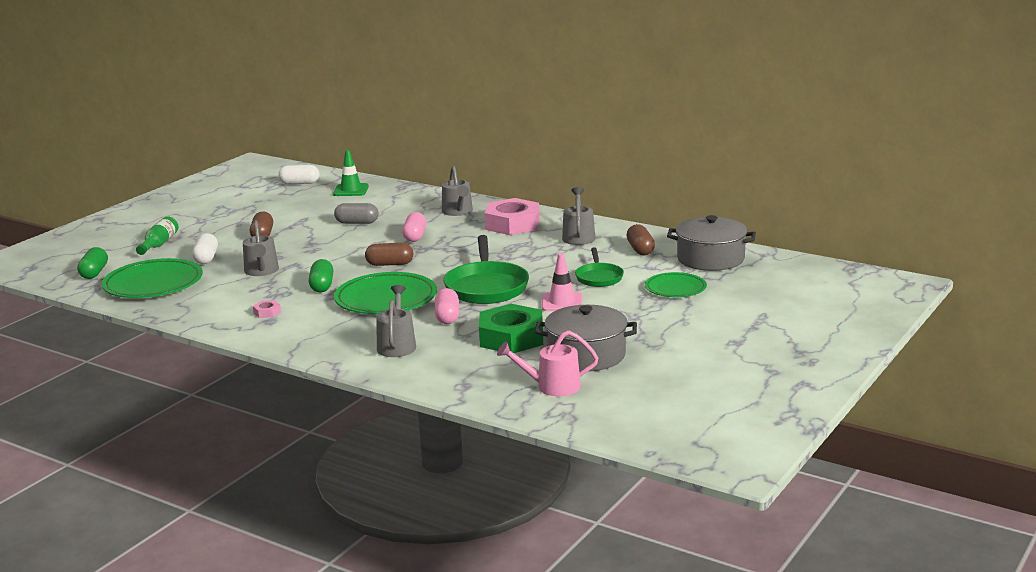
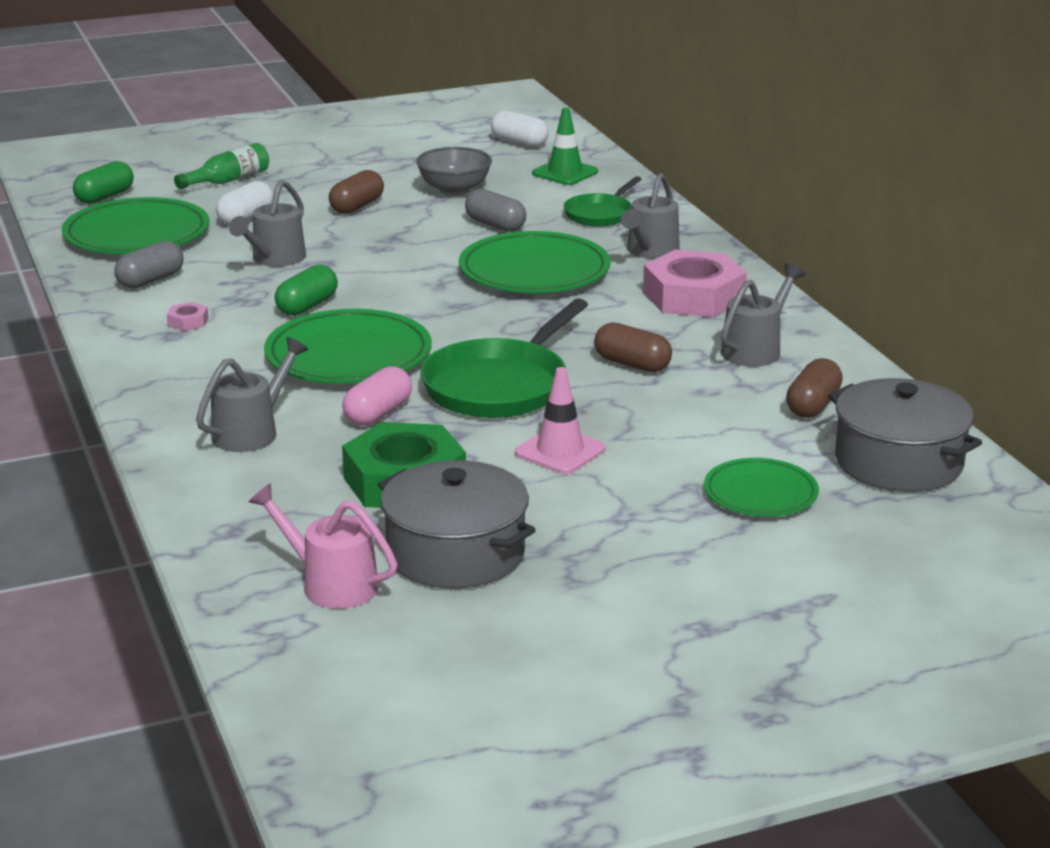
camera: 35 degrees right, 5 degrees up
brown capsule [365,243,413,266] -> brown capsule moved to [594,322,672,372]
pink capsule [402,212,427,242] -> green plate [459,231,611,293]
green pan [575,247,624,287] -> green pan moved to [563,176,642,227]
none -> grey capsule [114,241,184,289]
none -> grey bowl [416,147,492,196]

